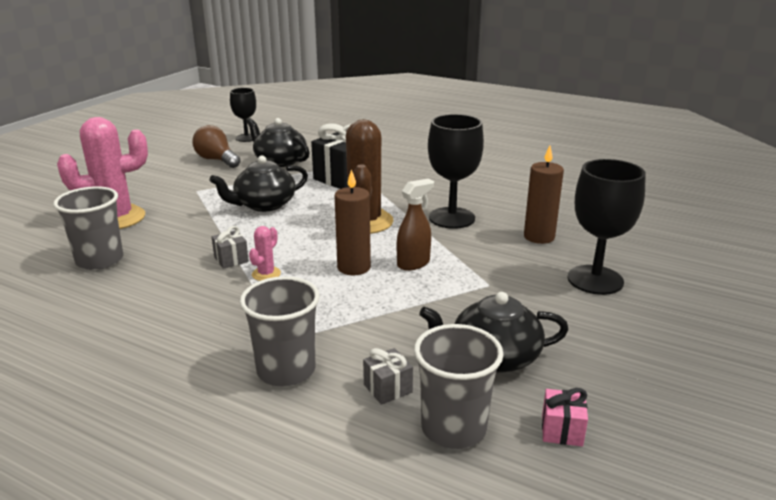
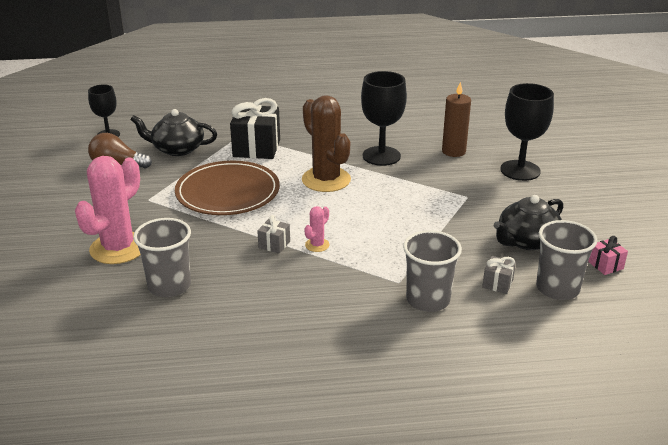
camera: 35 degrees left, 5 degrees up
black teapot [210,156,308,212] -> brown plate [175,161,280,215]
pink cactus [249,226,281,281] -> pink cactus turned 45 degrees clockwise [304,206,330,252]
brown candle [335,169,371,275] -> none
brown spray bottle [397,179,434,271] -> none

